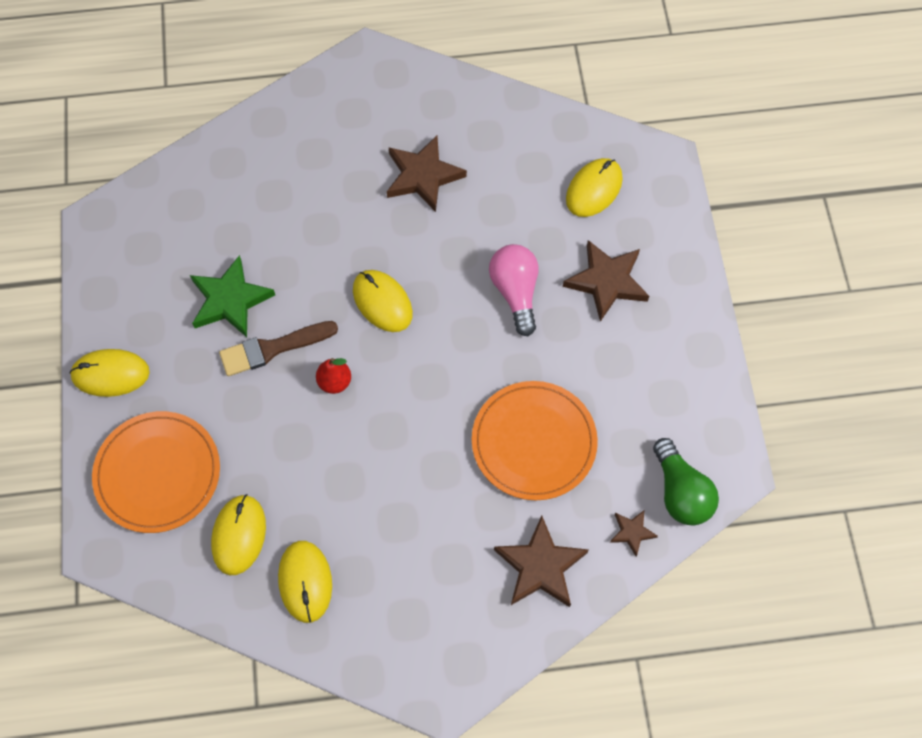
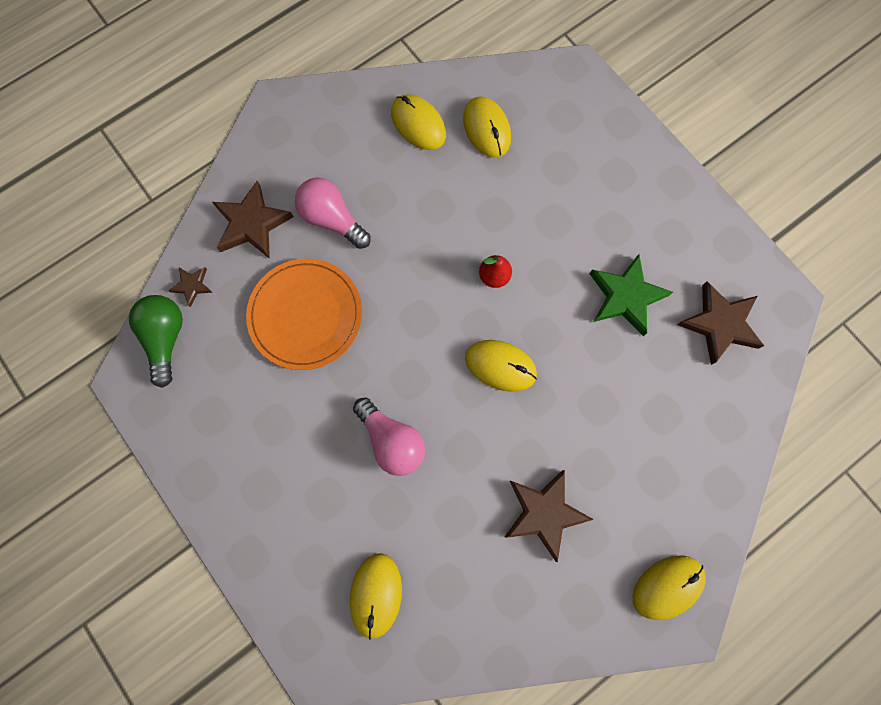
camera: 150 degrees right, 10 degrees up
yellow mouse [70,349,150,397] -> yellow mouse moved to [633,555,706,620]
orange plate [92,411,220,533] -> none
brown brush [219,321,338,376] -> none
brown star [563,240,649,322] -> brown star moved to [677,281,764,365]
green light bulb [653,438,719,525] -> green light bulb turned 45 degrees clockwise [129,295,183,388]
none -> pink light bulb [295,178,371,249]

